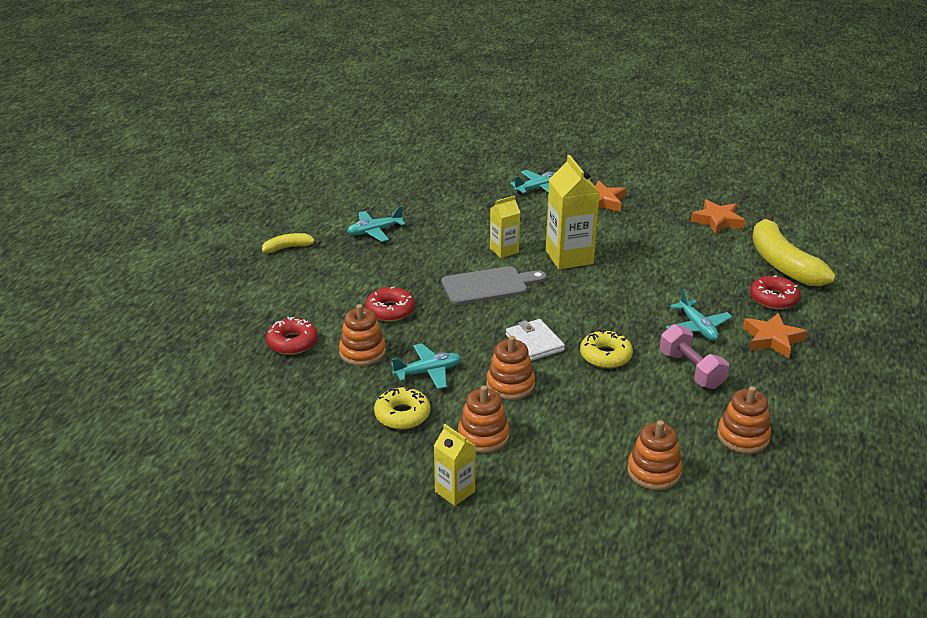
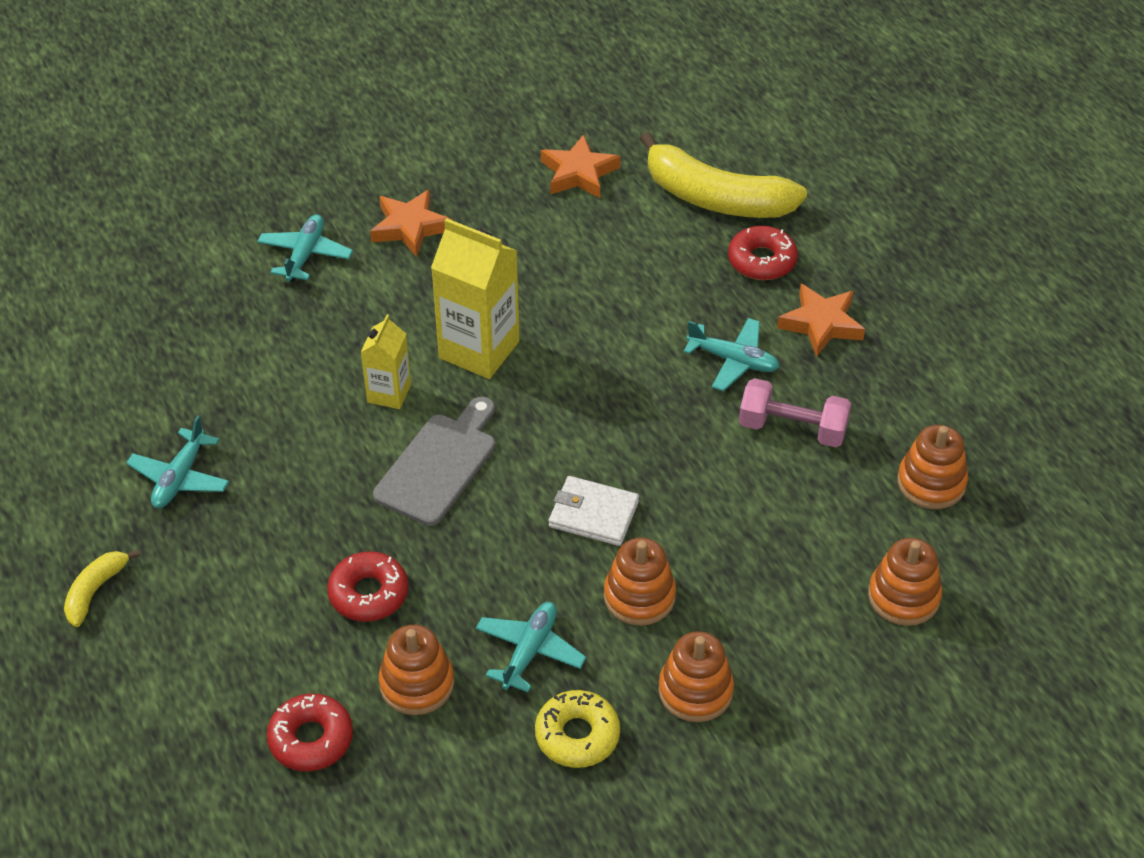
camera: 45 degrees left, 15 degrees up
yellow carton [434,424,476,506] -> none
yellow donut [580,329,633,369] -> none

